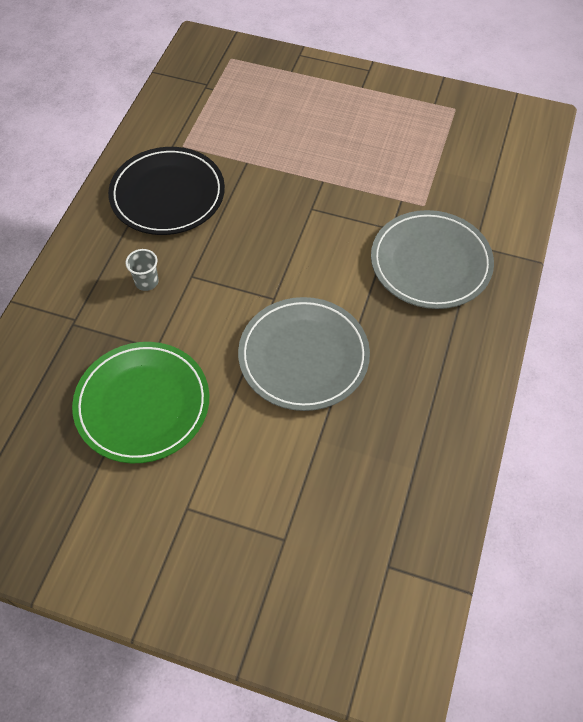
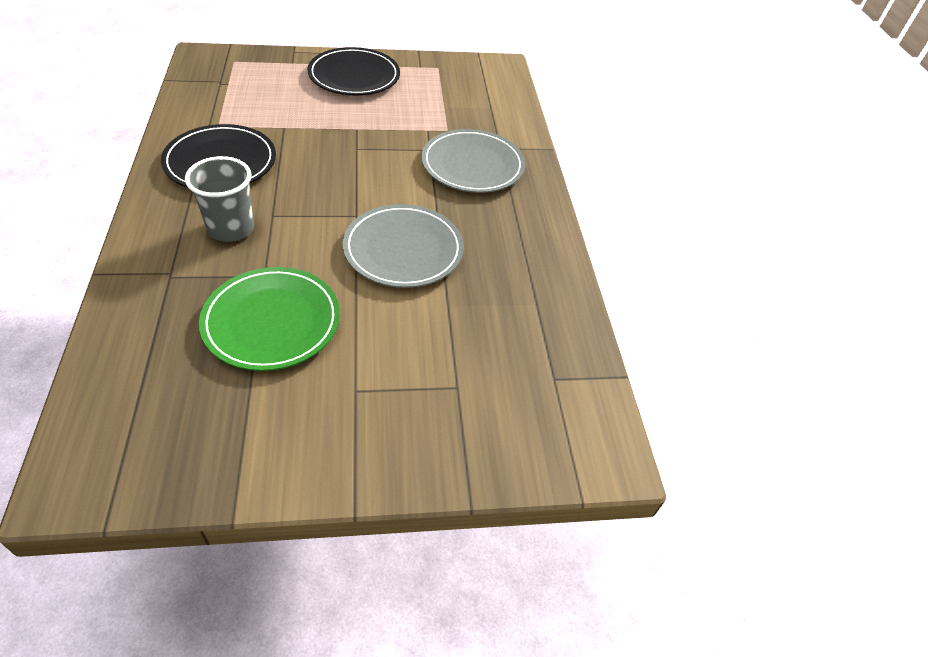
camera: 30 degrees left, 10 degrees down
grey cup [126,249,158,291] -> grey cup [185,156,254,242], size x1.97
none -> black plate [307,47,400,95]

